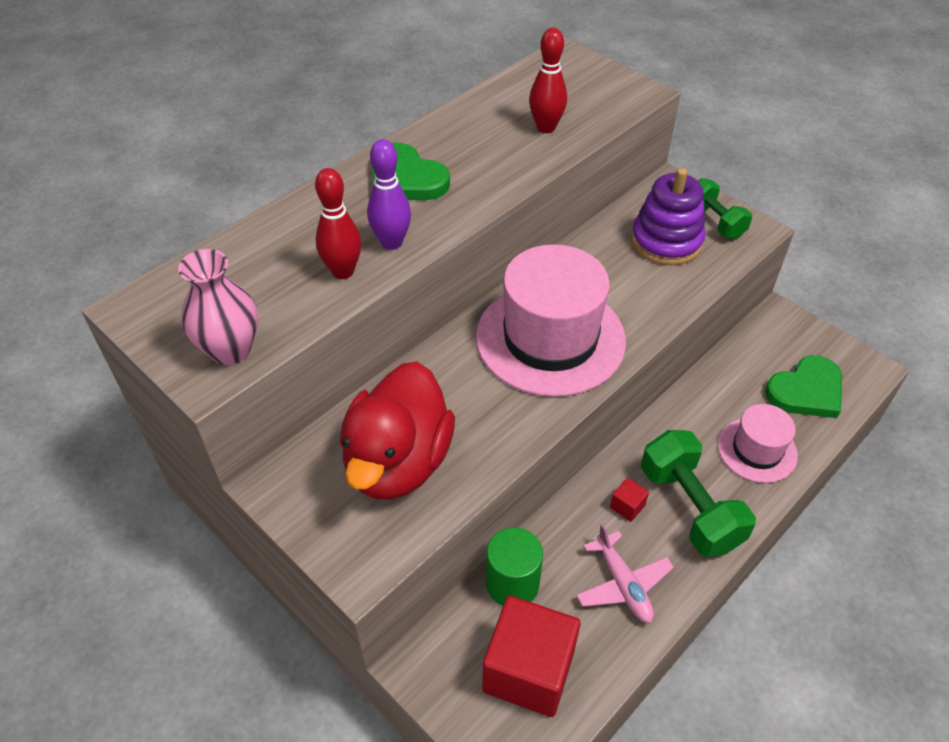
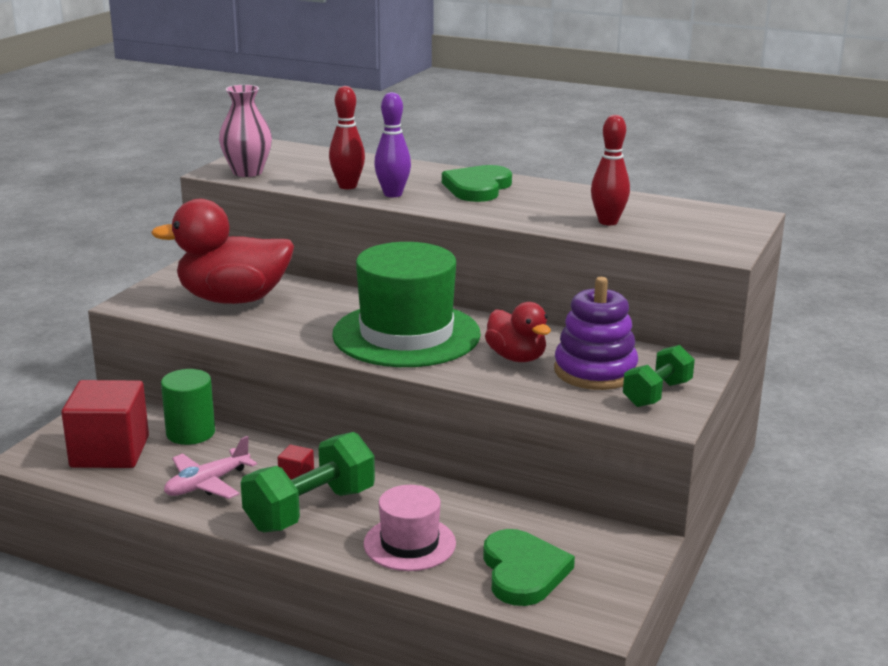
camera: 70 degrees right, 25 degrees down
pink hat [476,244,626,397] -> green hat [332,242,481,367]
green heart [765,355,842,418] -> green heart turned 135 degrees counterclockwise [483,529,575,606]
none -> red duck [485,302,551,362]

